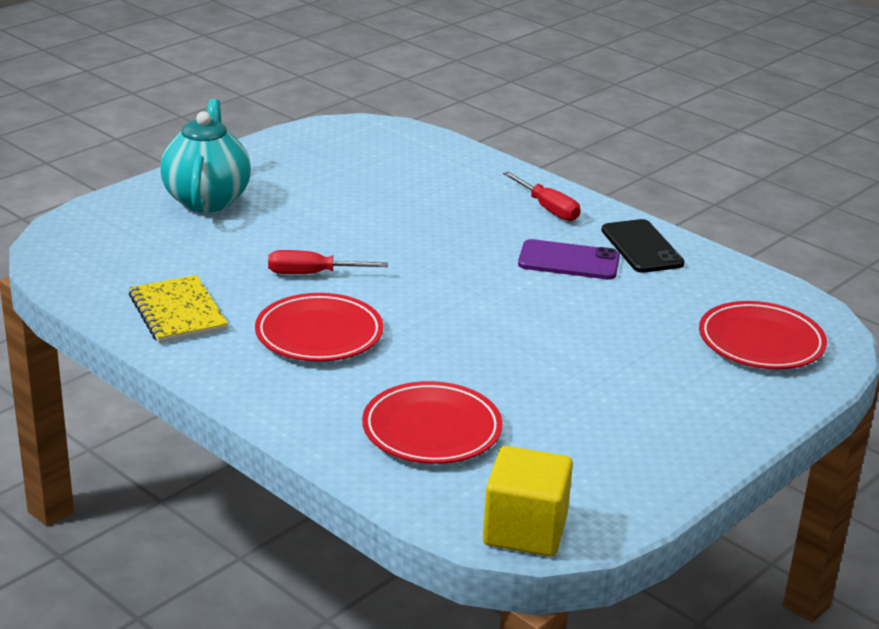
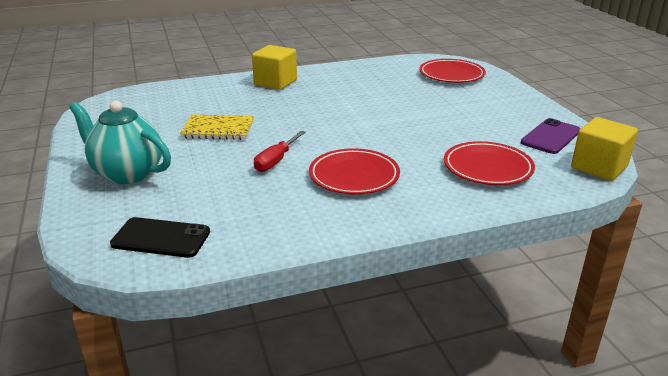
camera: 60 degrees left, 0 degrees up
yellow notebook [129,275,228,343] -> yellow notebook moved to [180,115,254,140]
red screwdriver [503,172,581,221] -> yellow cube [252,45,297,90]
purple phone [518,239,620,279] -> purple phone moved to [521,118,581,154]
black phone [601,219,685,273] -> black phone moved to [110,217,210,258]

